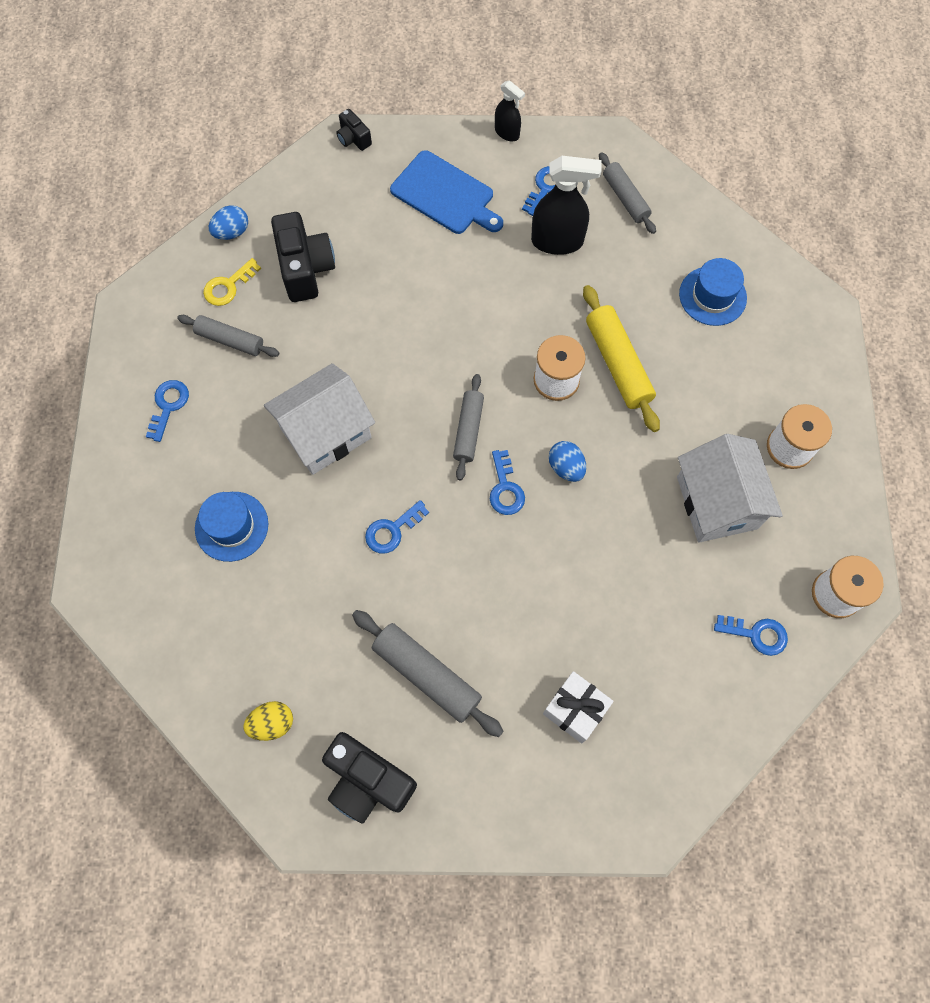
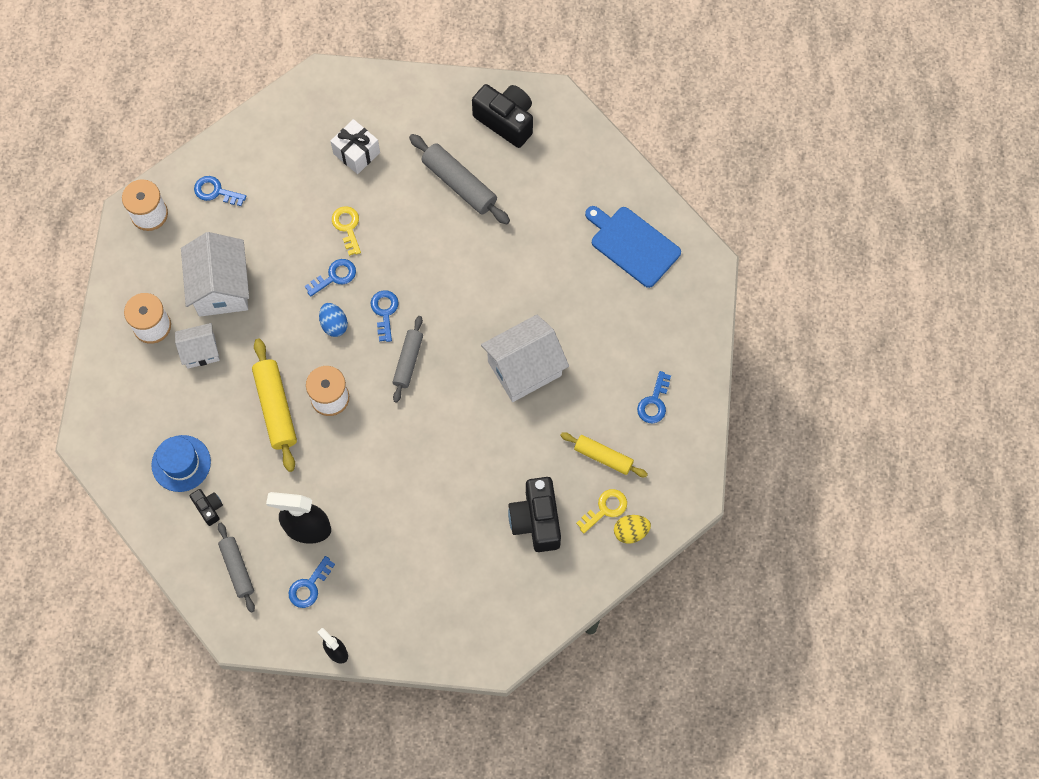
camera: 175 degrees left, 0 degrees up
grey rolling pin [177,315,279,357] -> yellow rolling pin [560,432,648,477]
blue hat [195,492,268,562] -> none
blue egg [209,205,248,240] -> none
yellow egg [243,701,293,741] -> yellow egg moved to [614,515,651,544]
black camera [336,109,372,151] -> black camera moved to [190,489,223,526]
blue key [365,500,429,554] -> blue key moved to [305,259,356,297]
blue cutting board [390,150,503,234] -> blue cutting board moved to [585,206,681,288]
none -> white house [175,323,220,368]
none -> yellow key [332,206,361,256]

